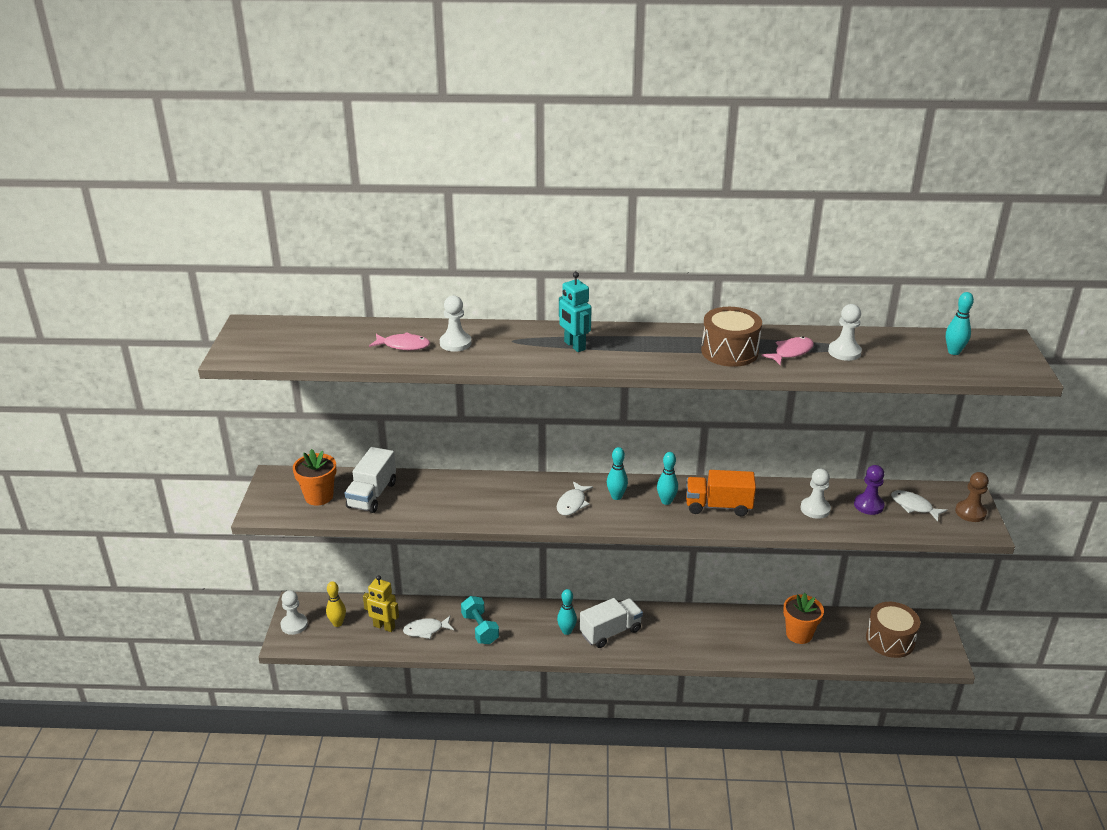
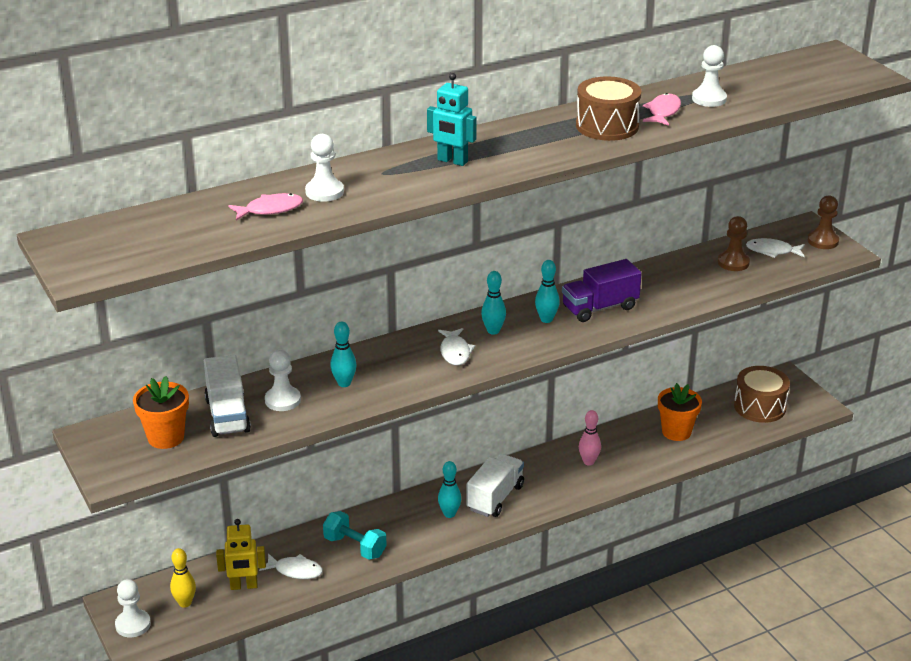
camera: 30 degrees left, 0 degrees up
white fish [403,616,454,639] -> white fish turned 120 degrees counterclockwise [259,553,323,579]
orange truck [686,470,756,516] -> purple truck [562,259,642,322]
white pawn [801,469,831,519] -> white pawn moved to [265,350,301,411]
purple pawn [854,465,885,515] -> brown pawn [718,216,750,271]
turquoise bowling pin [946,292,974,355] -> turquoise bowling pin moved to [330,321,357,387]
none -> pink bowling pin [579,410,601,466]

